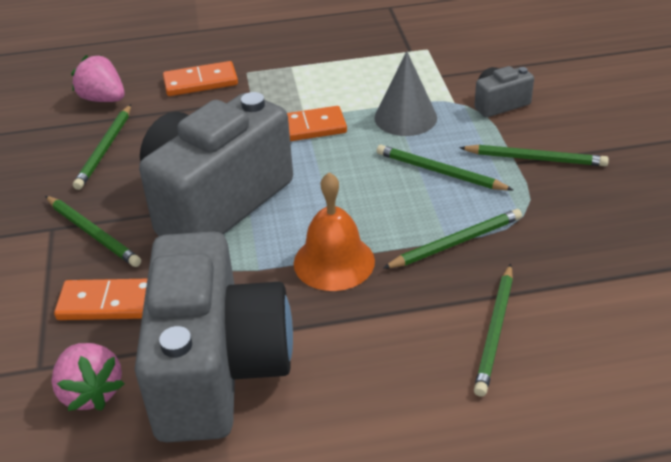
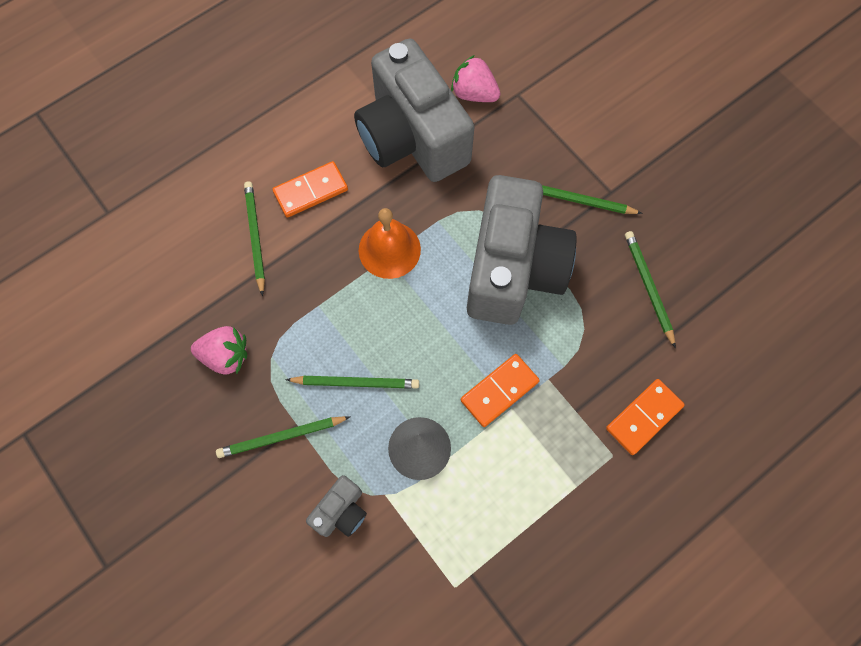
camera: 150 degrees right, 30 degrees up
orange domino [54,279,147,320] -> orange domino moved to [272,161,348,218]
pink strawberry [71,55,125,102] -> pink strawberry moved to [191,326,247,375]
green pencil [383,209,522,269] -> none

